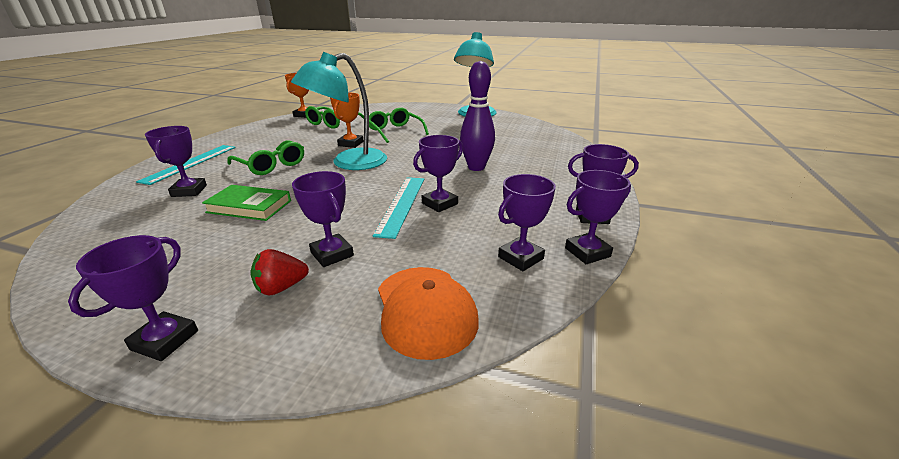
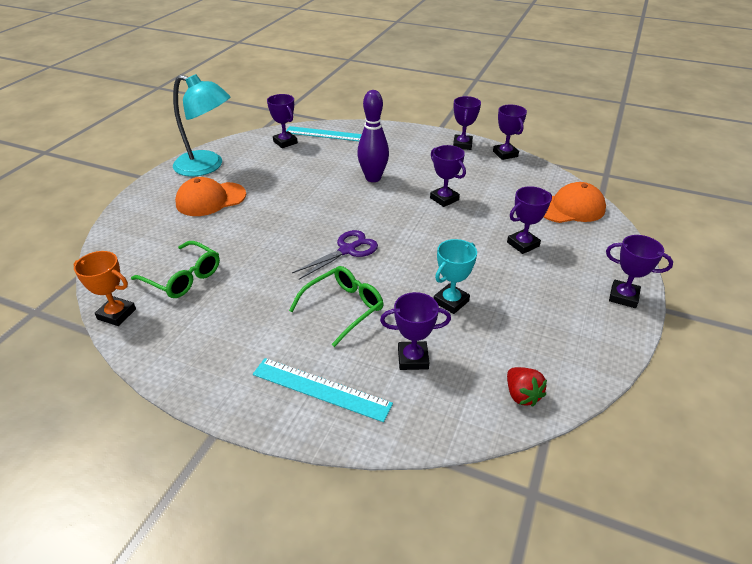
camera: 85 degrees left, 10 degrees up
green book [202,185,291,221] -> turquoise trophy [434,239,477,314]
red strawberry [251,249,309,295] -> red strawberry moved to [507,367,547,407]
turquoise lamp [291,52,387,170] -> purple scissors [292,230,378,280]
orange trophy [330,92,364,148] -> none
green glasses [369,108,429,143] -> none
turquoise ruler [373,177,424,239] -> turquoise ruler moved to [286,126,362,141]
purple trophy [498,174,556,271] -> purple trophy moved to [267,94,298,148]
none -> orange cap [175,177,246,216]

